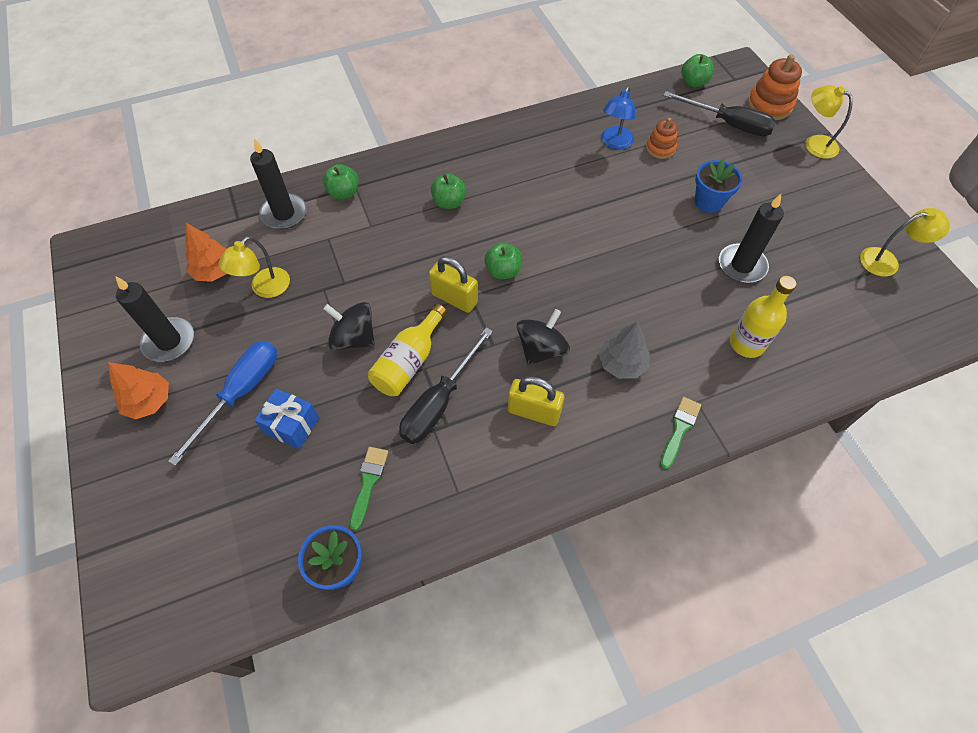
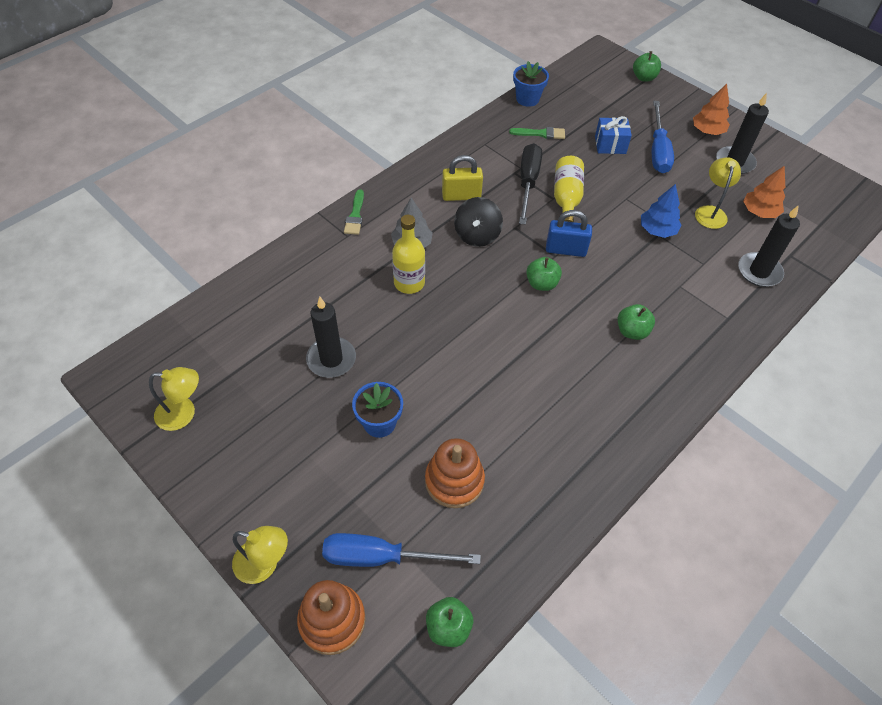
camera: 155 degrees right, 5 degrees down
green apple [323,164,359,200] -> green apple moved to [633,51,661,82]
black spinning top [323,302,375,350] -> none
green brush [350,447,388,530] -> green brush turned 75 degrees counterclockwise [509,127,565,139]
yellow padlock [429,256,478,313] -> blue padlock [546,210,592,257]
blue lamp [601,86,635,150] -> none
orange stacking toy [646,118,677,159] -> orange stacking toy [425,438,485,508], size x1.57
black screwdriver [663,91,776,136] -> blue screwdriver [322,533,481,567]
yellow bottle [730,276,797,358] -> yellow bottle moved to [392,215,425,294]
yellow lamp [860,208,950,277] -> yellow lamp turned 150 degrees counterclockwise [149,367,199,431]
none -> blue tree [641,184,682,238]

